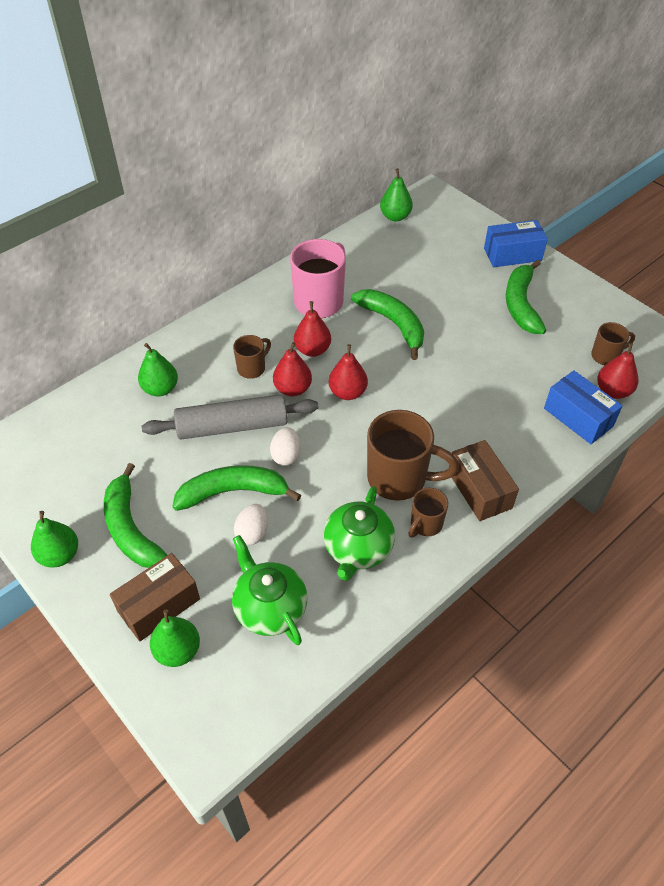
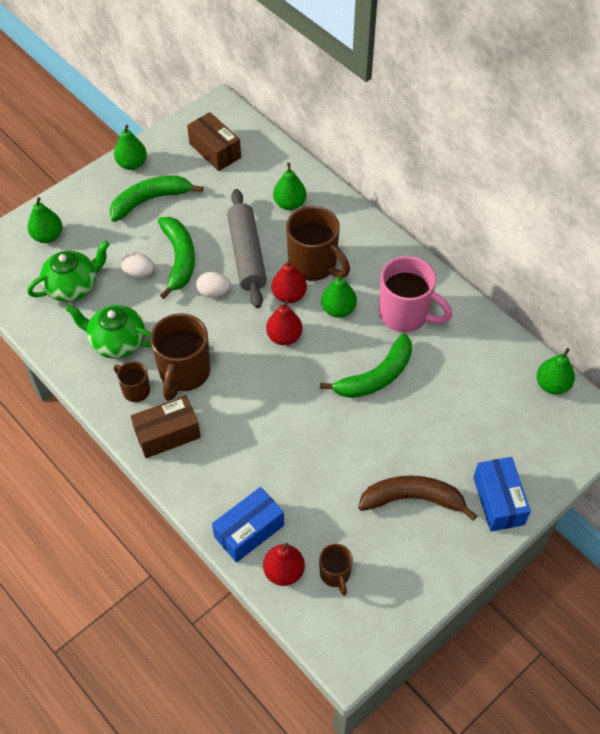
camera: 90 degrees right, 5 degrees up
brown box [110,553,200,641] -> brown box moved to [187,112,241,171]
brown mug [233,335,271,379] -> brown mug [286,206,350,281], size x1.88
red pear [294,301,331,357] -> green pear [321,272,357,318]
green banana [506,260,546,334] -> brown banana [358,475,477,521]

